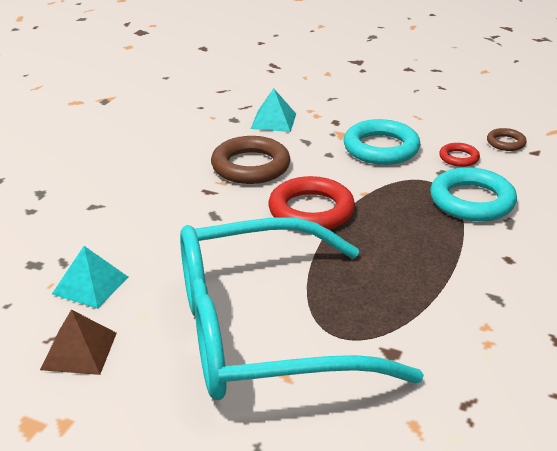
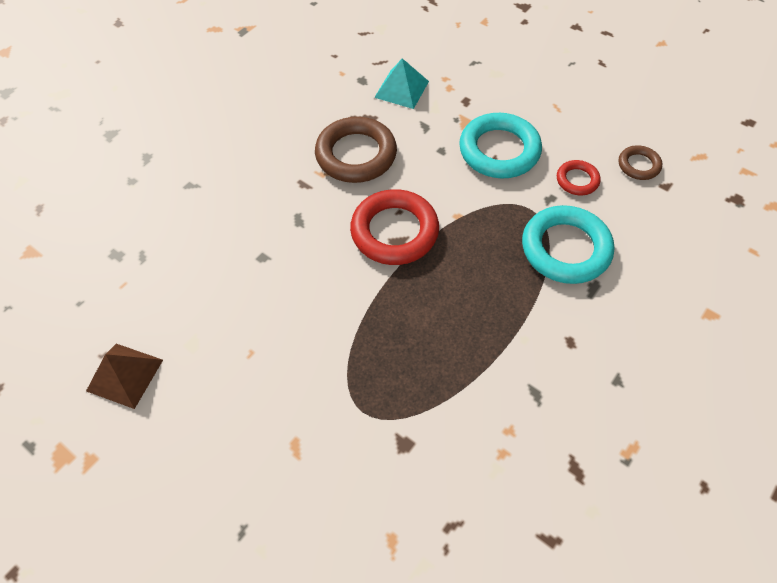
camera: 15 degrees right, 25 degrees up
turquoise pyramid [52,246,128,309] -> none
turquoise glasses [180,218,424,400] -> none

